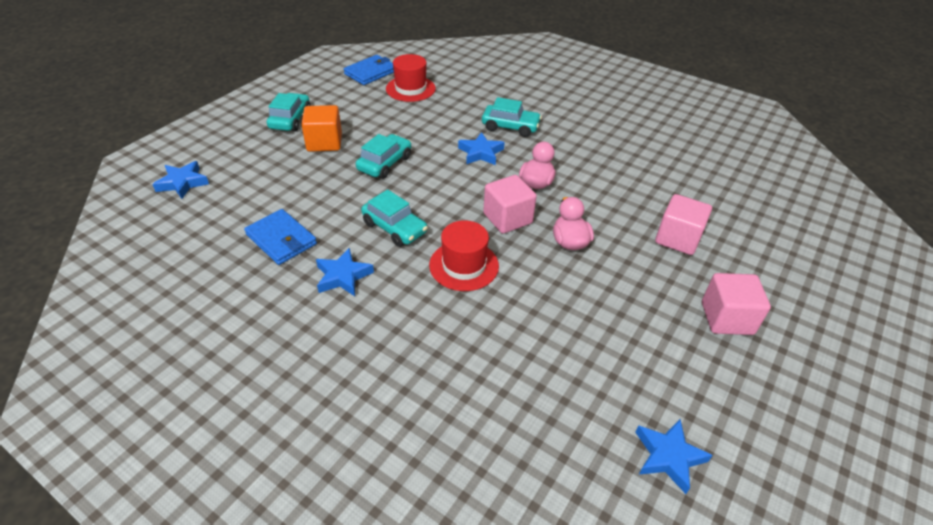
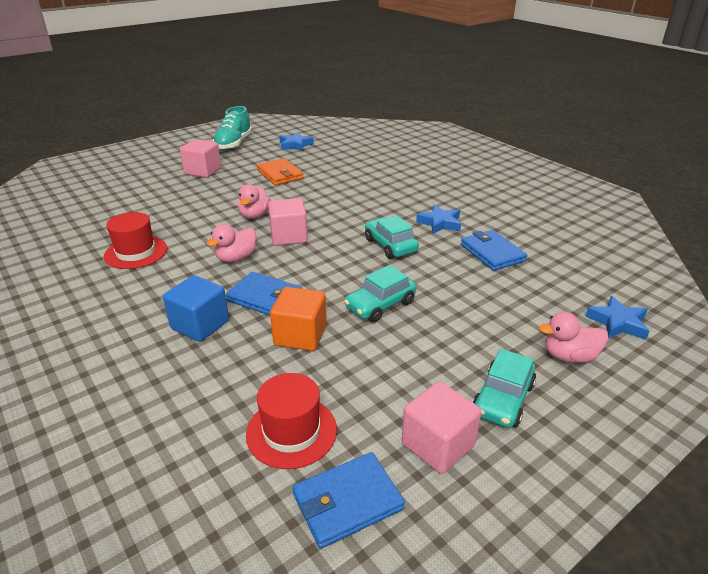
camera: 160 degrees left, 10 degrees down
orange cube [301,105,342,152] -> orange cube moved to [270,287,327,351]
red hat [429,220,499,291] -> red hat moved to [104,212,167,269]
blue star [458,132,505,165] -> blue wallet [226,272,302,315]
turquoise car [482,97,542,137] -> blue cube [163,275,229,342]
pink cube [655,194,712,255] -> pink cube moved to [402,381,482,474]
none -> turquoise shoe [213,106,252,150]
none -> orange wallet [257,158,304,185]
none -> pink duck [539,312,608,363]

